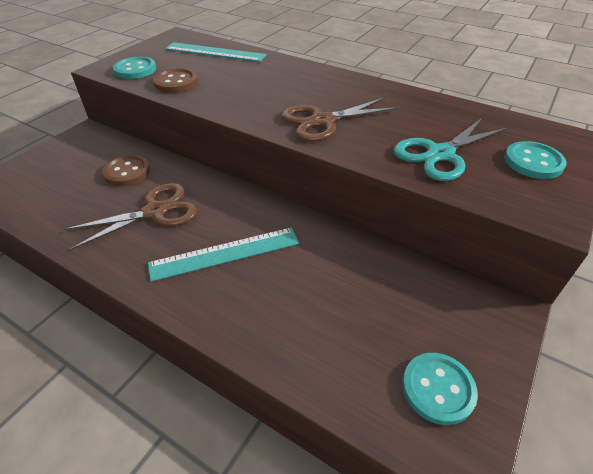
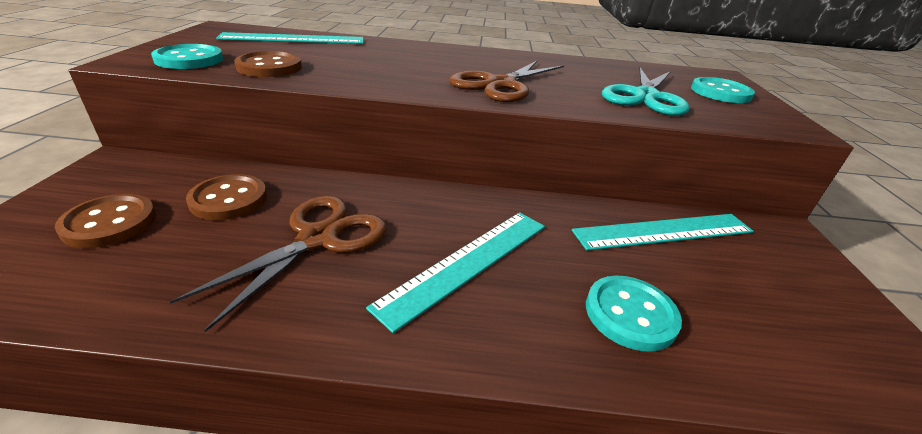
camera: 30 degrees left, 10 degrees down
turquoise button [402,353,478,425] -> turquoise button moved to [586,275,682,352]
none -> brown button [55,194,156,248]
none -> turquoise ruler [572,214,753,250]

